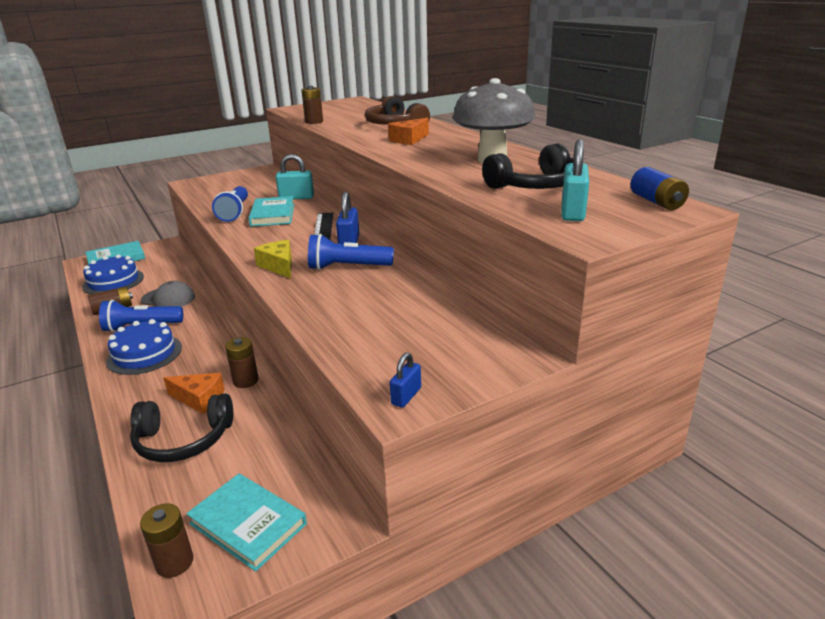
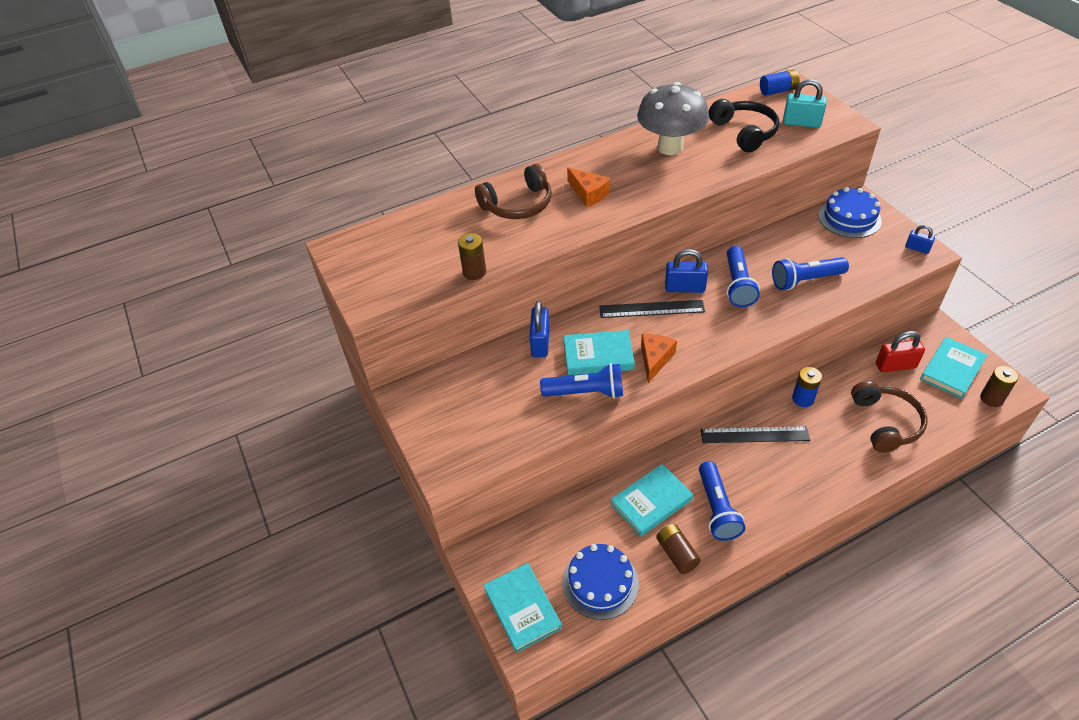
camera: 85 degrees left, 20 degrees up
blue cake [106,319,182,375] -> blue cake moved to [818,187,882,238]
black headphones [130,393,233,462] -> brown headphones [851,381,928,453]
grey cap [141,281,195,307] -> turquoise book [611,464,693,537]
orange cheese [163,373,225,414] -> orange cheese moved to [641,334,677,383]
brown battery [225,337,259,388] -> blue battery [792,367,822,407]
yellow cheese [254,240,292,279] -> none
turquoise padlock [276,154,314,199] -> blue padlock [530,301,549,357]
none -> black ruler [700,426,810,443]
none -> blue flashlight [772,257,849,290]
none -> red padlock [876,331,925,373]

